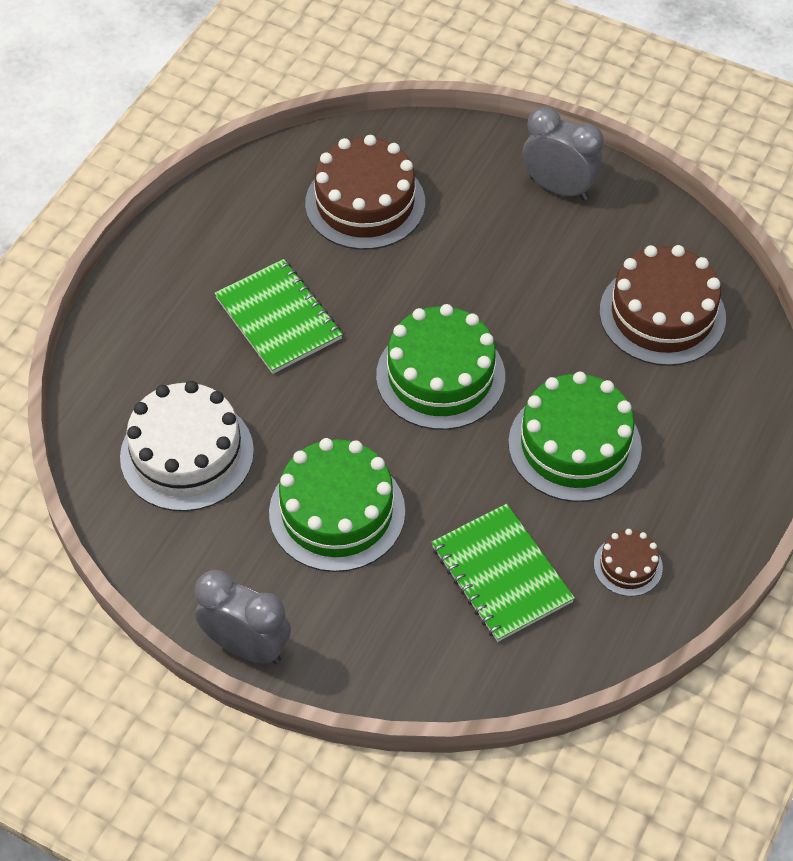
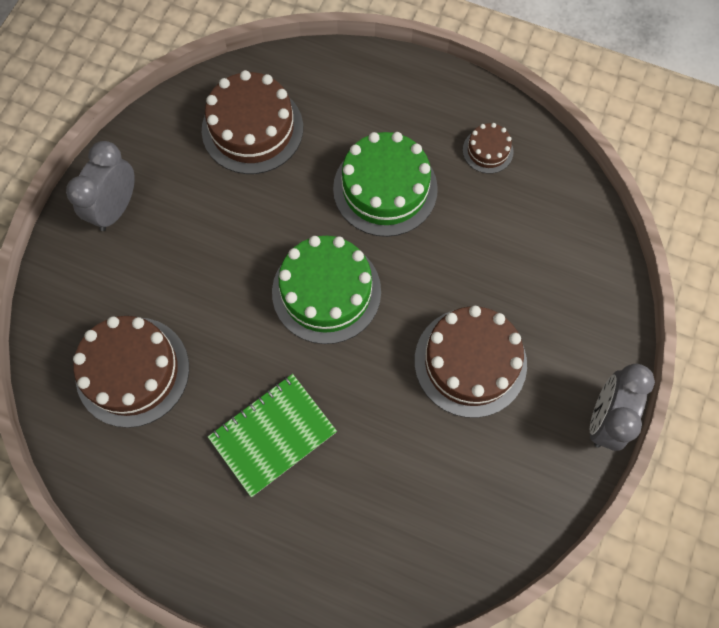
camera: 95 degrees left, 15 degrees up
white cake [120,381,254,511] -> none
green cake [269,438,405,572] -> brown cake [414,306,527,418]
green notebook [431,504,575,642] -> none

